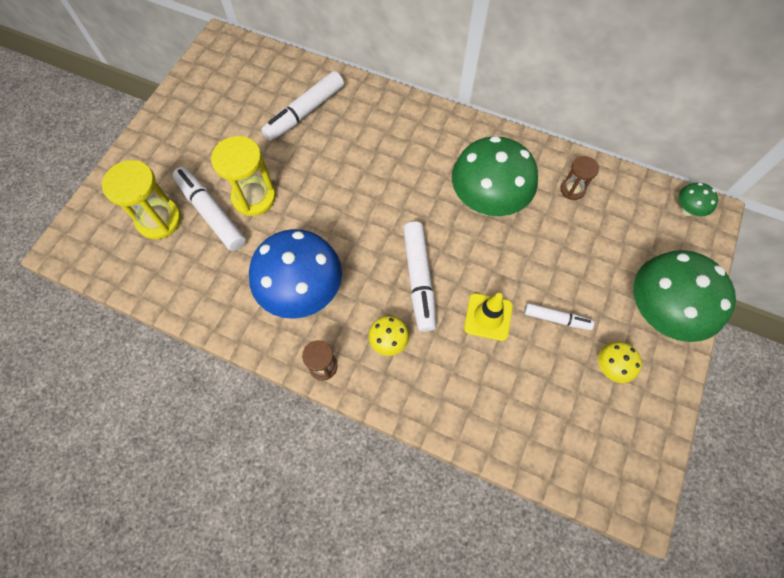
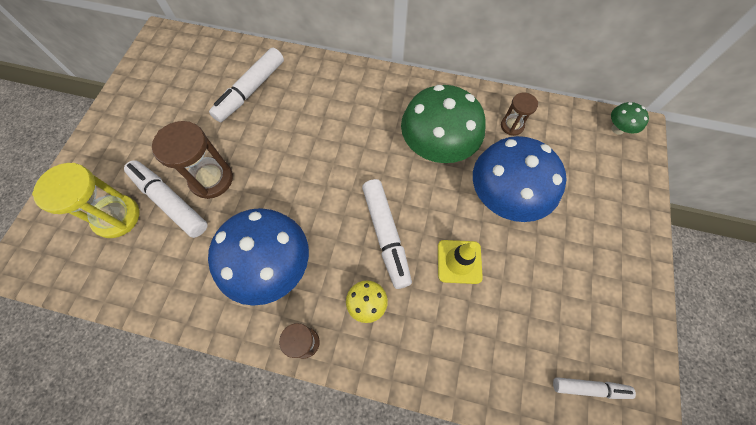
camera: 10 degrees left, 0 degrees up
yellow hourglass [211,136,276,216] -> brown hourglass [152,121,233,199]
white marker [524,303,594,330] -> white marker moved to [553,377,636,399]
yellow mushroom [598,342,642,383] -> none
green mushroom [633,250,736,342] -> none
none -> blue mushroom [473,136,567,222]

